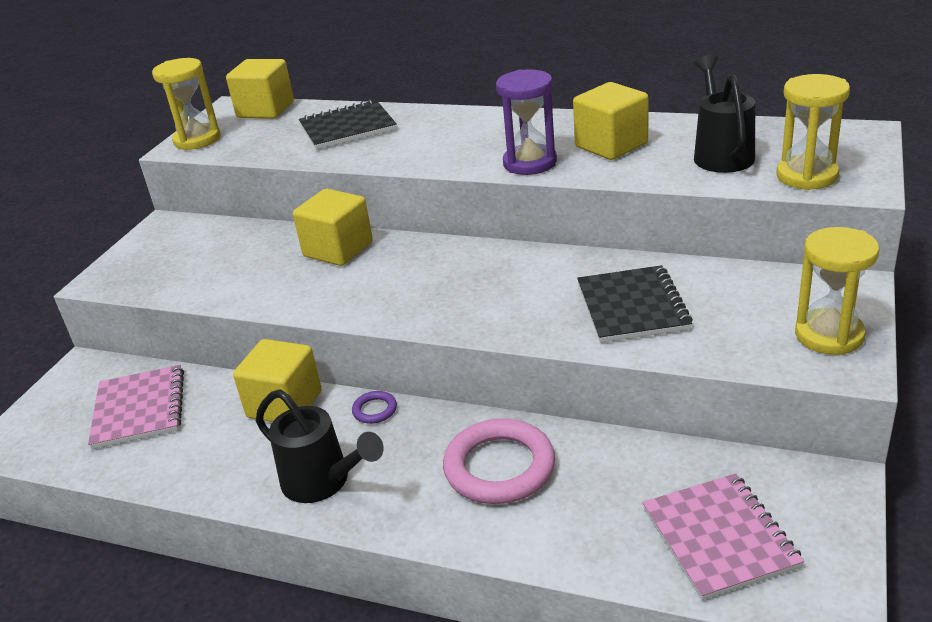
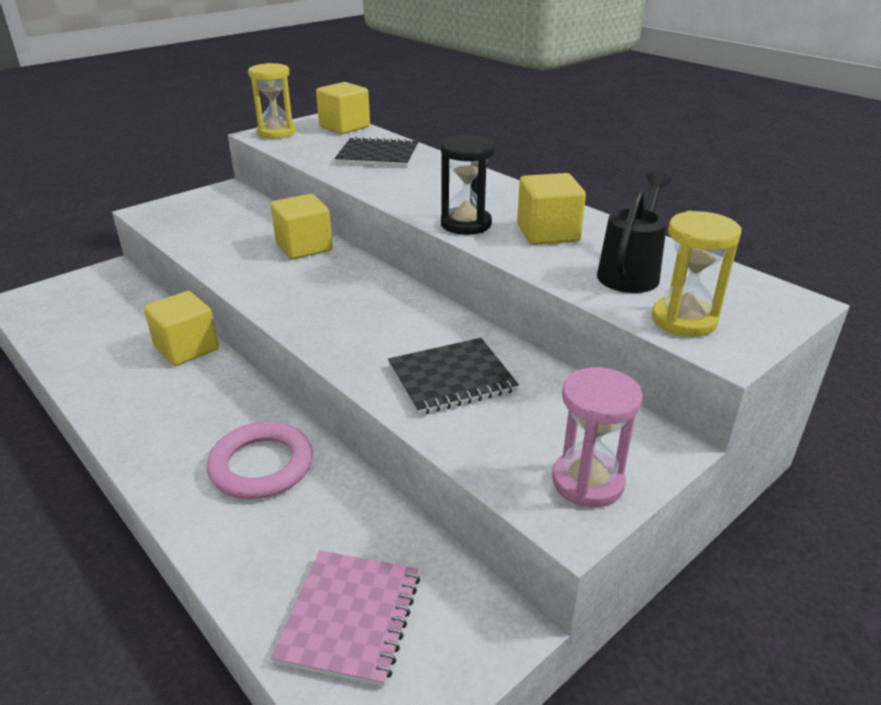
camera: 25 degrees right, 0 degrees up
pink notebook [88,365,184,449] -> none
black watering can [256,389,384,503] -> none
purple ring [352,391,397,424] -> none
purple hourglass [496,70,557,175] -> black hourglass [441,135,495,235]
black notebook [577,265,693,343] -> black notebook turned 45 degrees clockwise [388,338,519,415]
yellow hourglass [795,227,879,355] -> pink hourglass [552,367,643,507]

